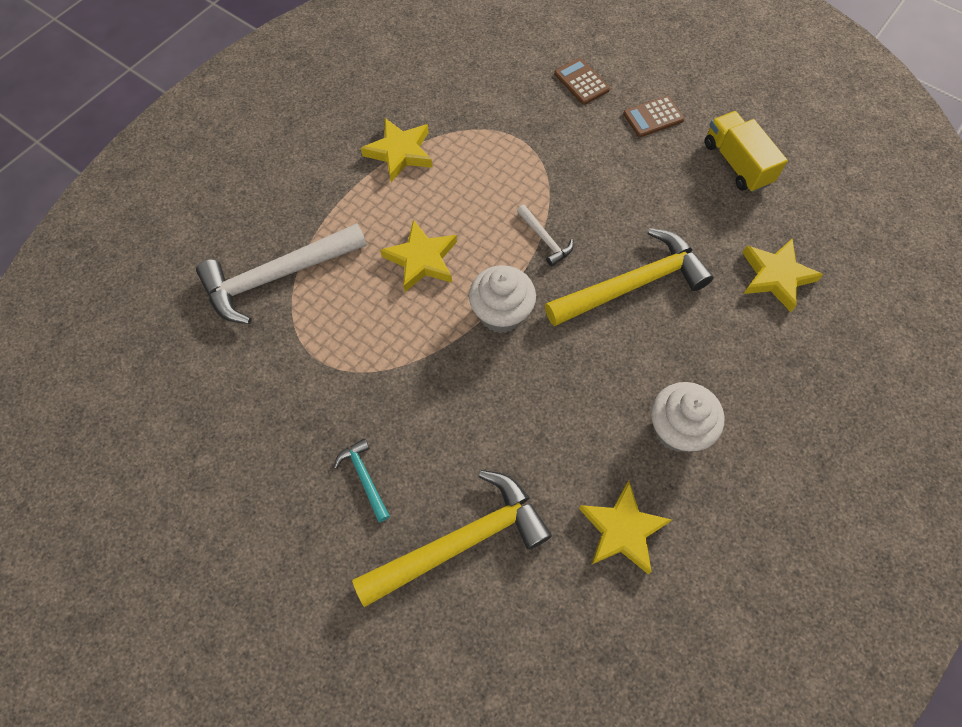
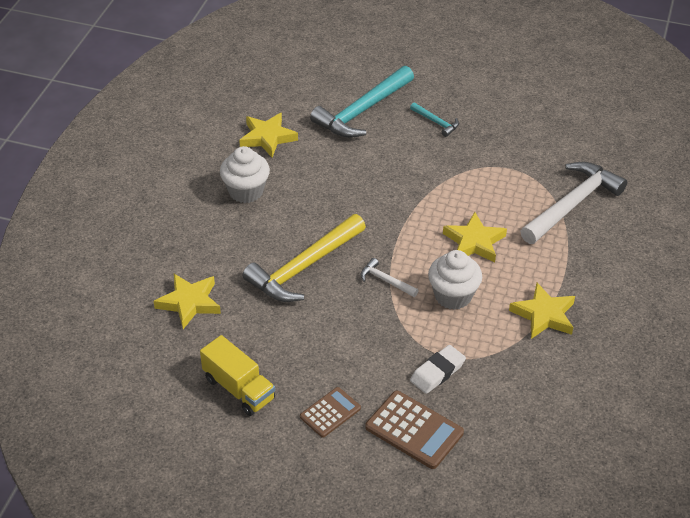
camera: 160 degrees right, 20 degrees down
yellow hammer [352,470,552,607] -> turquoise hammer [310,66,414,138]
white cupcake [469,265,536,333] -> white cupcake moved to [428,250,482,310]
brown calculator [554,58,610,105] -> brown calculator [365,391,464,469], size x1.57
none -> white eraser [410,345,466,394]

